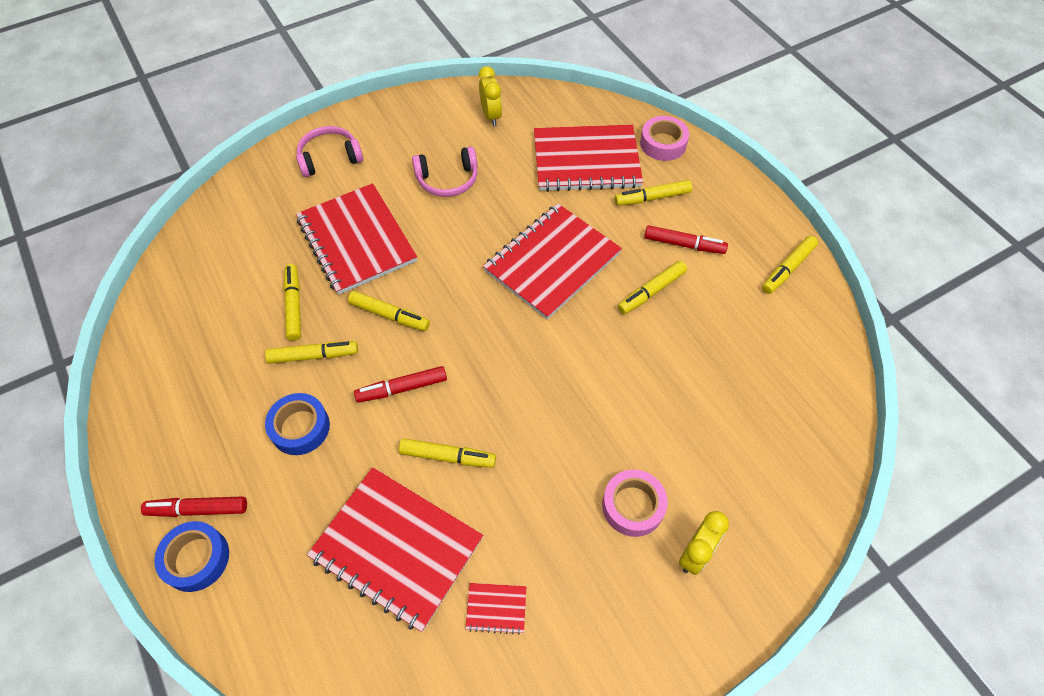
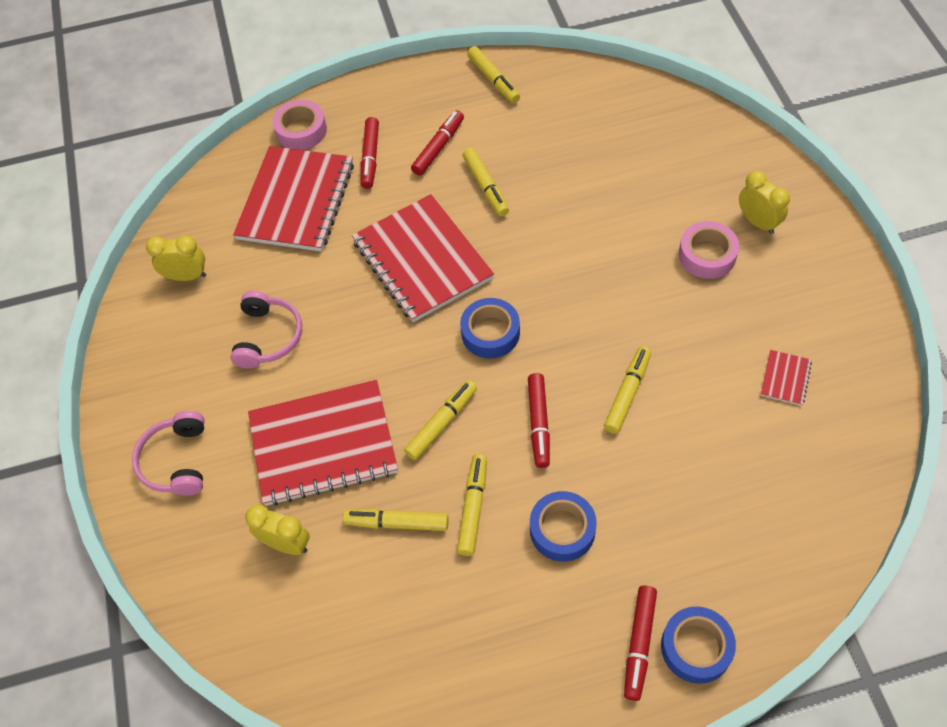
camera: 70 degrees left, 0 degrees up
red notebook [307,467,483,632] -> none
yellow marker [615,180,692,206] -> red marker [361,117,379,189]
none -> yellow clock [245,505,310,555]
none -> blue tape [460,298,520,358]

